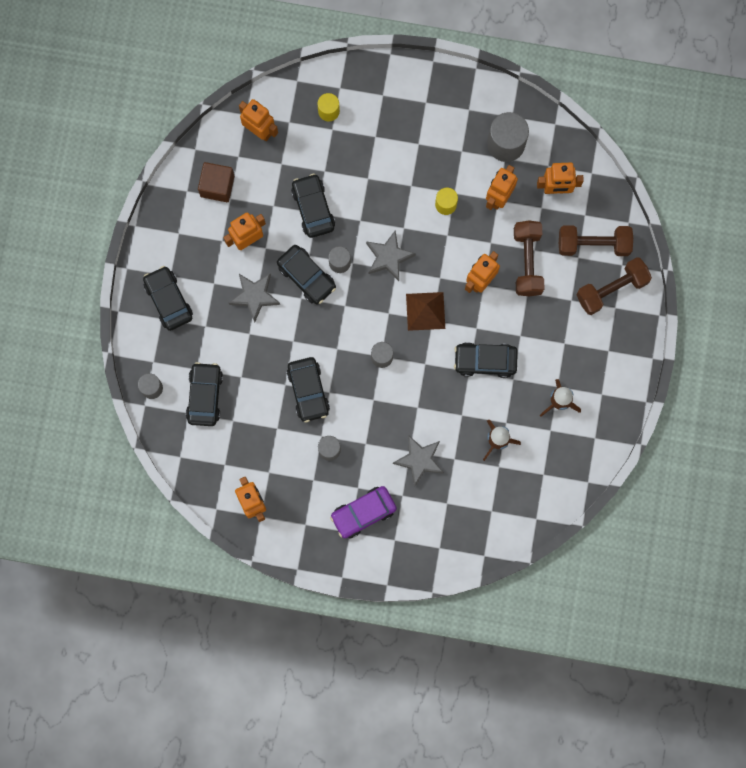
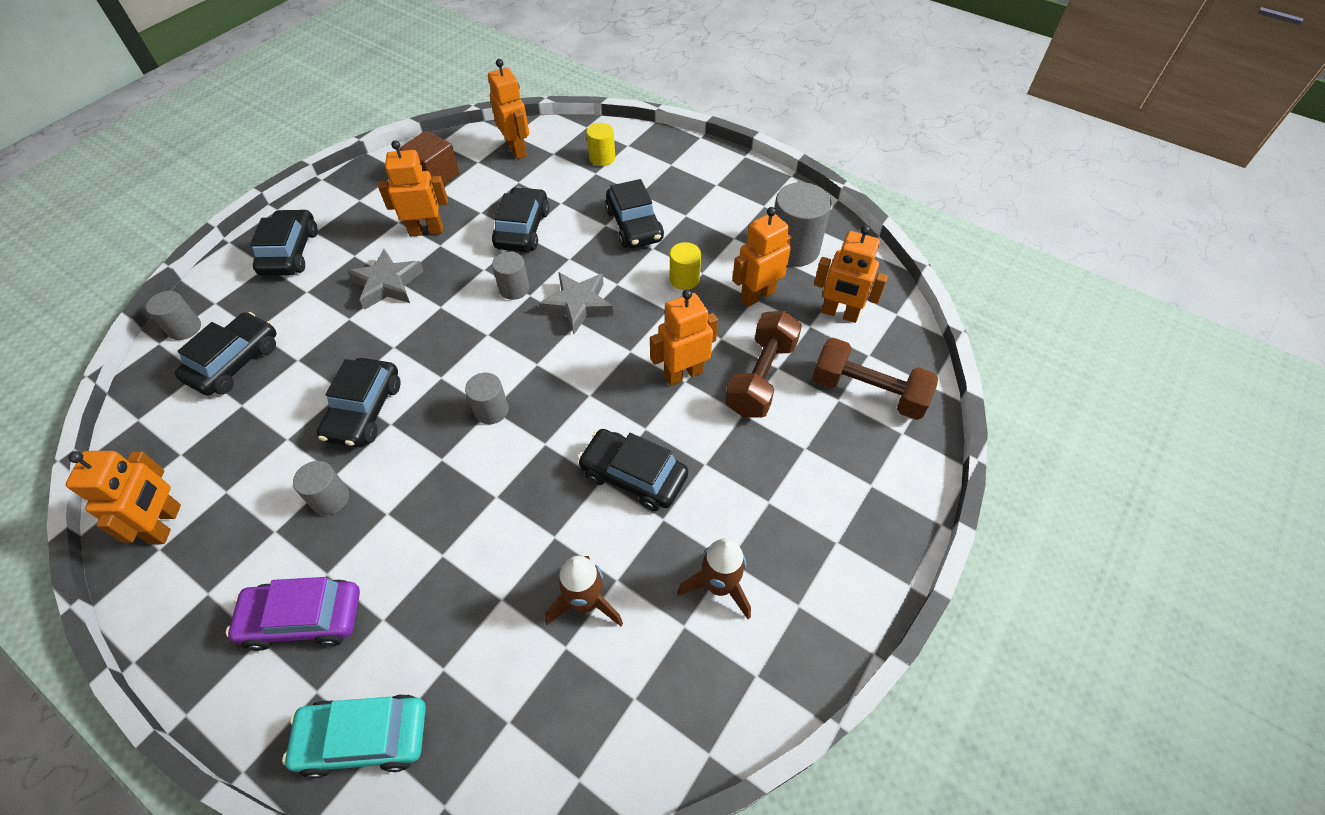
camera: 25 degrees right, 25 degrees down
black car [277,245,336,304] -> black car moved to [605,179,664,248]
grey star [393,435,444,486] -> none
brown pyramid [406,292,445,331] -> none
brown dumbbell [576,257,652,315] -> none
none -> turquoise car [282,694,426,779]

